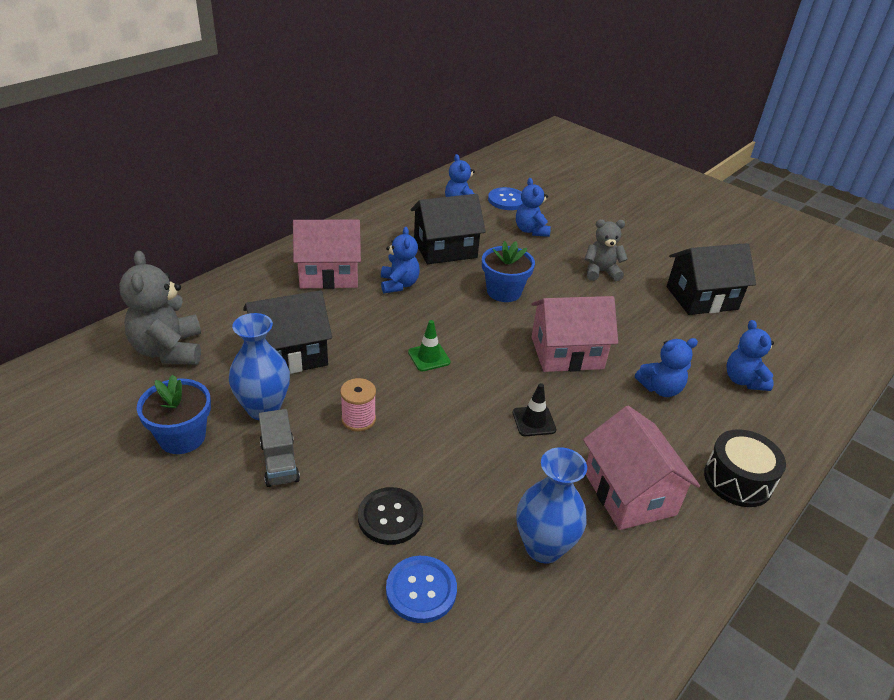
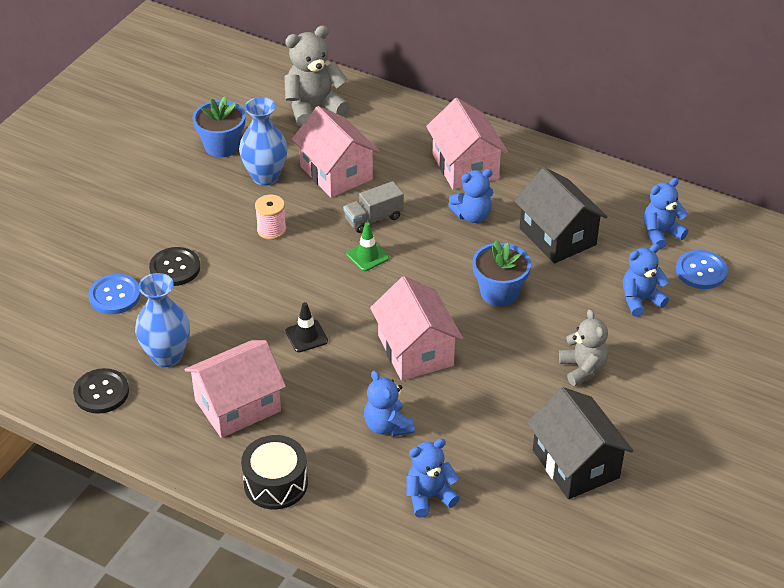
camera: 80 degrees right, 5 degrees up
black house [243,290,332,374] -> pink house [292,106,380,198]
grey truck [259,409,300,487] -> grey truck moved to [343,181,404,233]
none -> black button [73,368,129,414]

